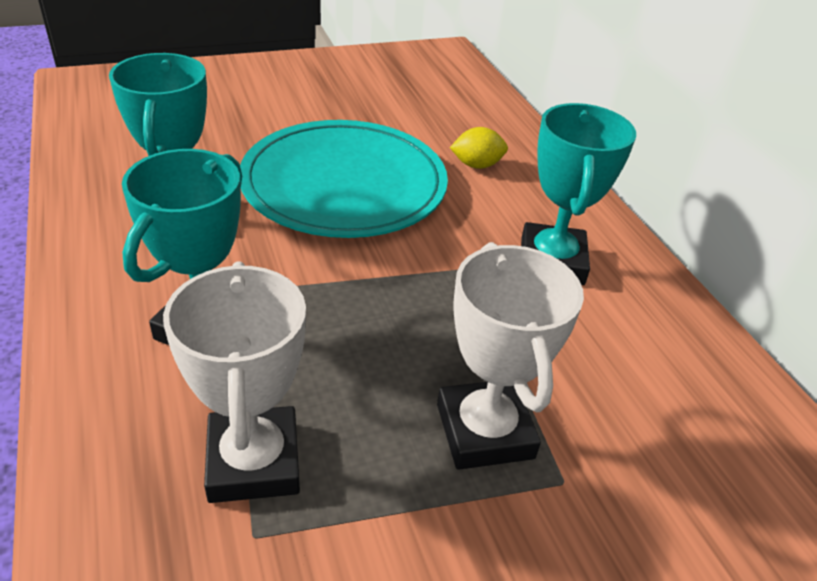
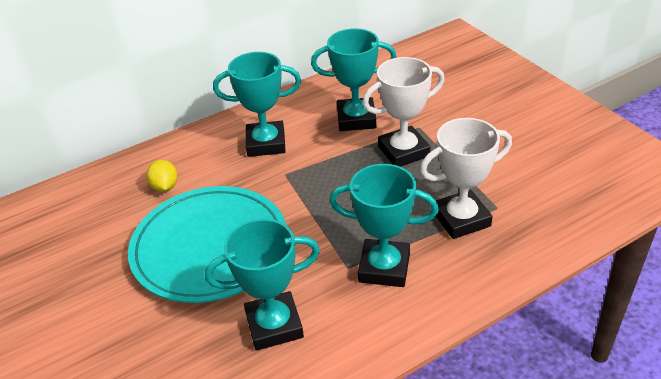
camera: 95 degrees left, 0 degrees up
none -> turquoise trophy [311,28,397,131]

